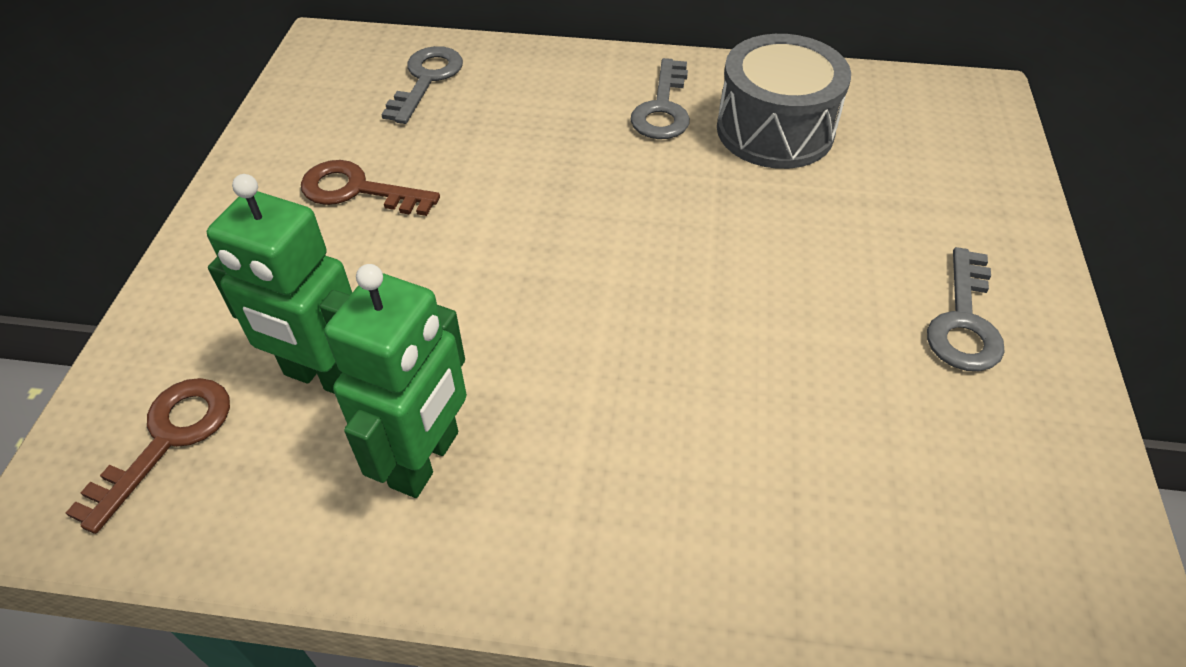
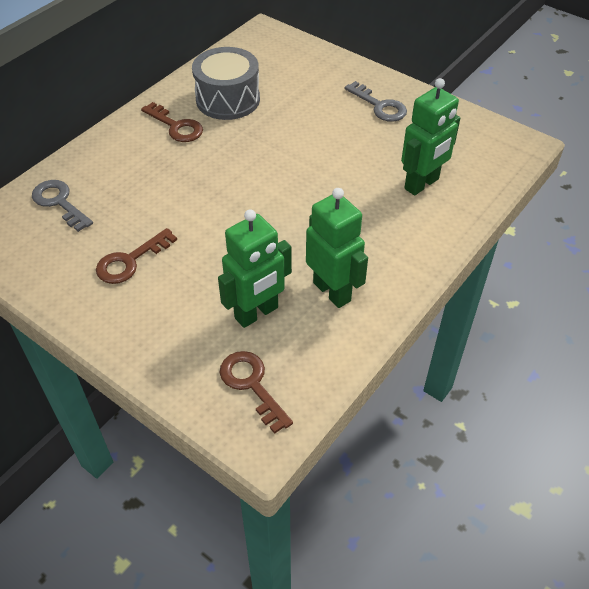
camera: 60 degrees left, 0 degrees up
grey key [630,58,690,139] -> brown key [141,102,203,142]
none -> green robot [401,78,460,196]

